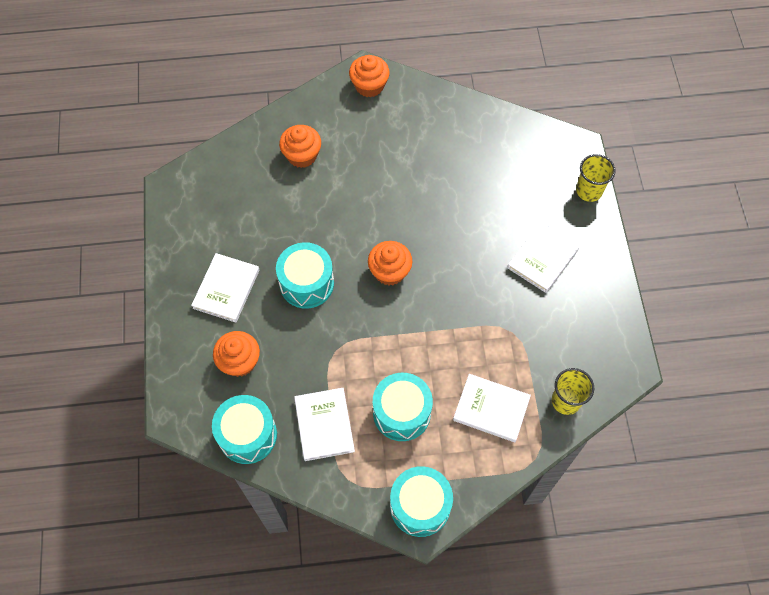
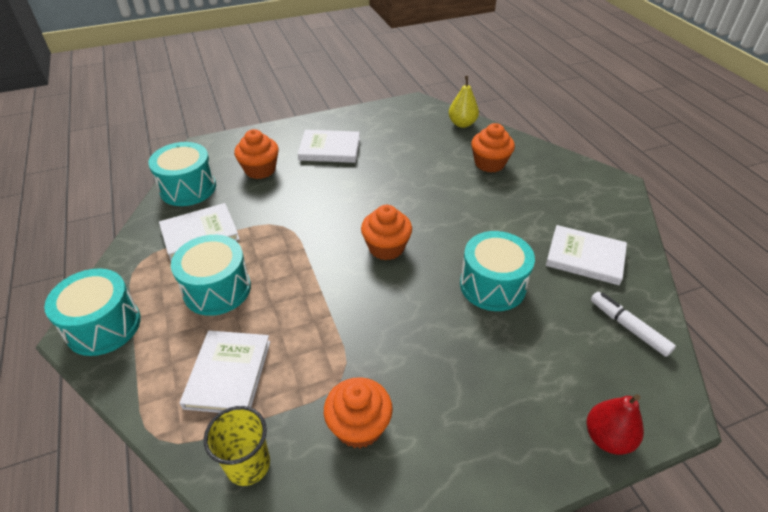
camera: 75 degrees right, 20 degrees down
turquoise drum [276,242,334,309] -> turquoise drum moved to [460,231,535,311]
orange cupcake [349,55,390,98] -> orange cupcake moved to [324,377,393,448]
white book [507,222,580,293] -> white book moved to [546,225,627,285]
yellow cup [576,154,616,202] -> red pear [587,394,644,455]
none -> yellow pear [449,76,479,128]
none -> white marker [591,292,676,357]

